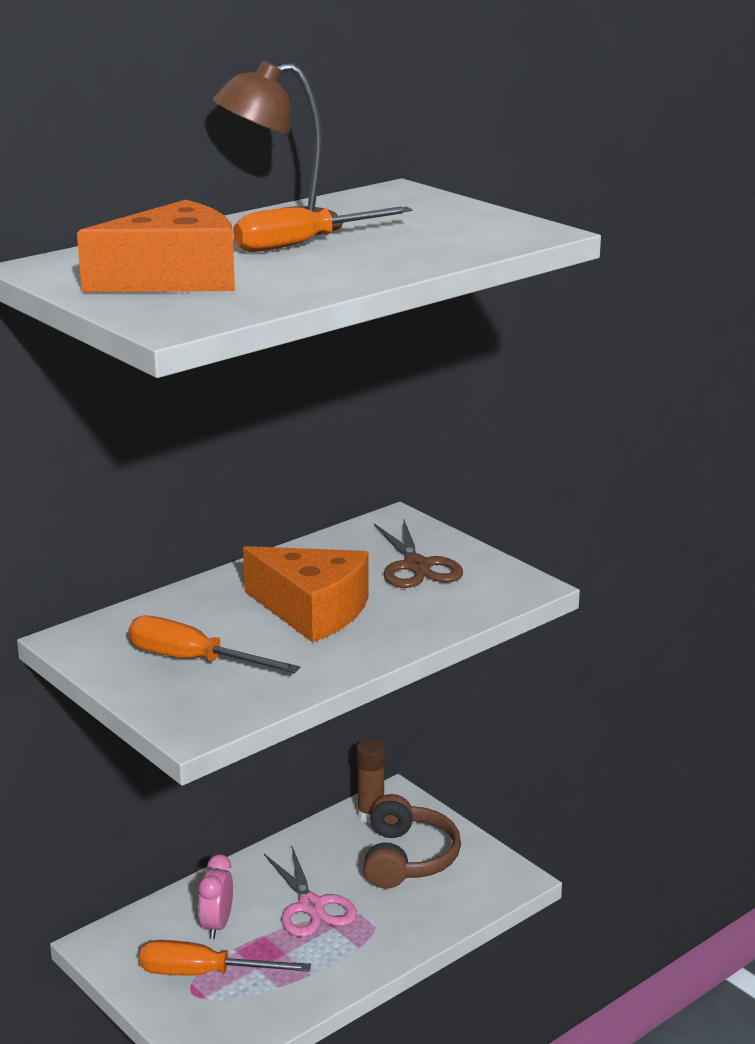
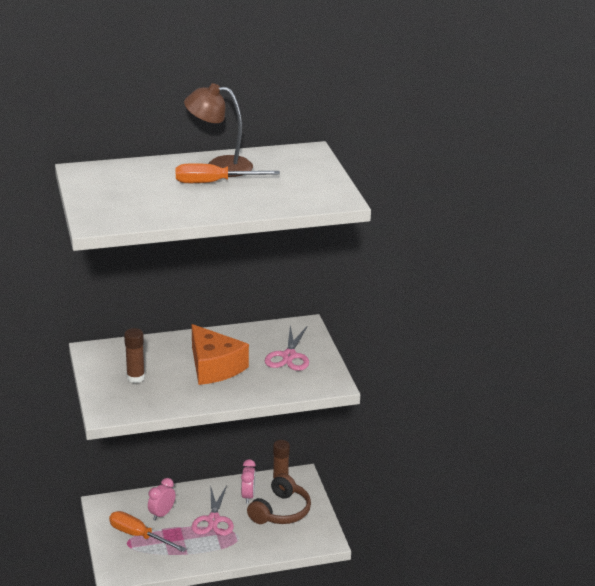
camera: 25 degrees right, 5 degrees up
orange cheese [77,200,235,292] -> none
orange screwdriver [128,615,300,673] -> brown glue stick [124,328,145,383]
brown scissors [374,520,463,588] -> pink scissors [265,325,309,371]
none -> pink clock [241,459,256,503]

